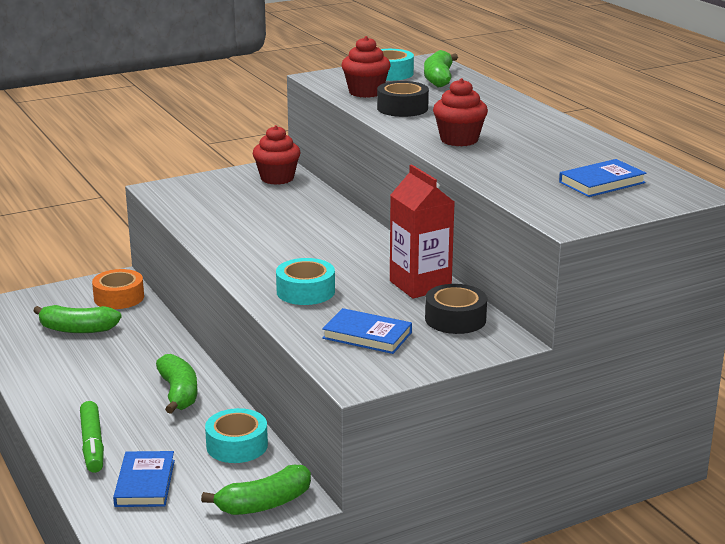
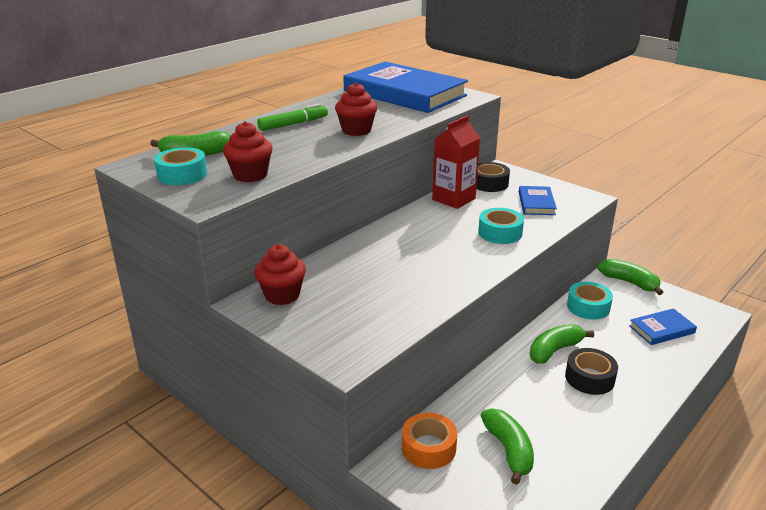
camera: 110 degrees left, 5 degrees up
green marker [80,401,104,473] -> green marker moved to [257,103,328,131]
black tape [377,81,429,117] -> black tape moved to [565,348,618,395]
blue book [559,159,646,197] -> blue book [343,62,468,113], size x2.33

